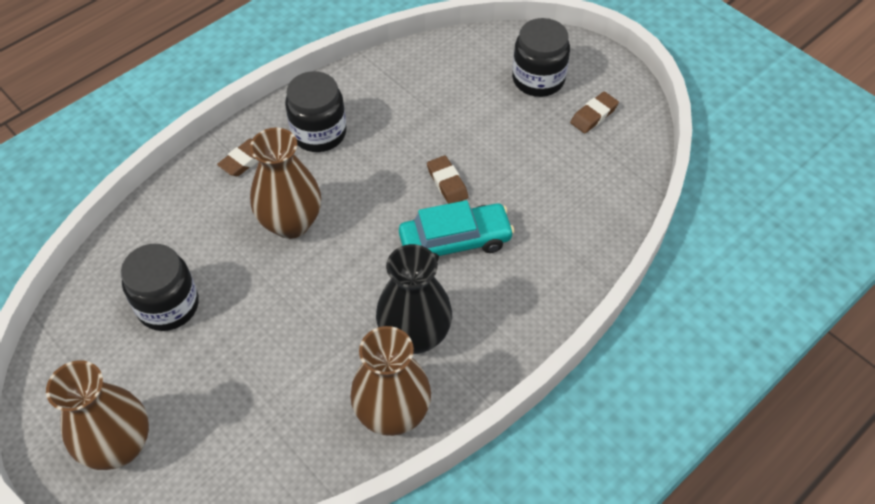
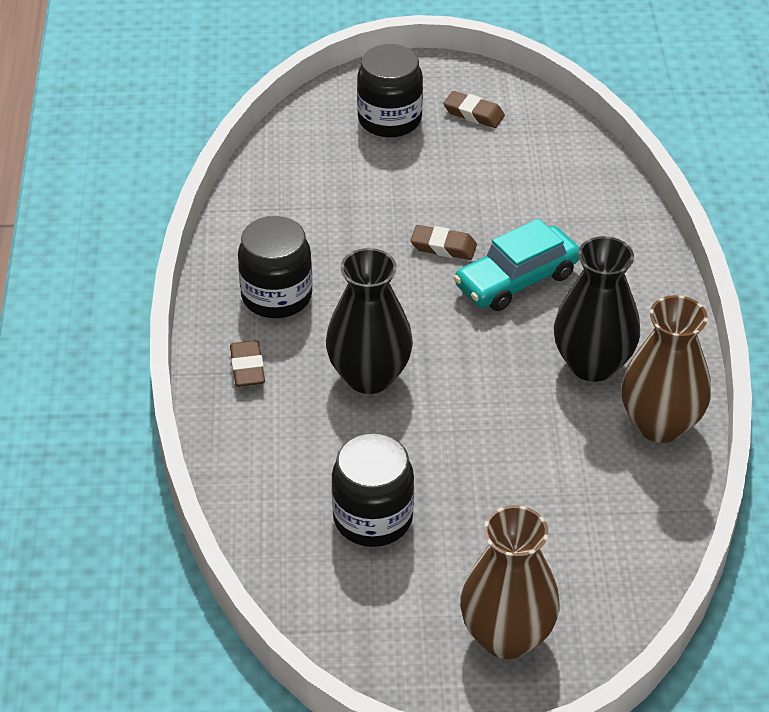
camera: 50 degrees left, 10 degrees down
brown vase [250,128,321,239] -> black vase [326,248,413,394]
turquoise car [399,200,515,262] -> turquoise car turned 150 degrees counterclockwise [454,218,579,311]
brown eraser [570,92,619,133] -> brown eraser turned 60 degrees counterclockwise [443,91,505,128]

